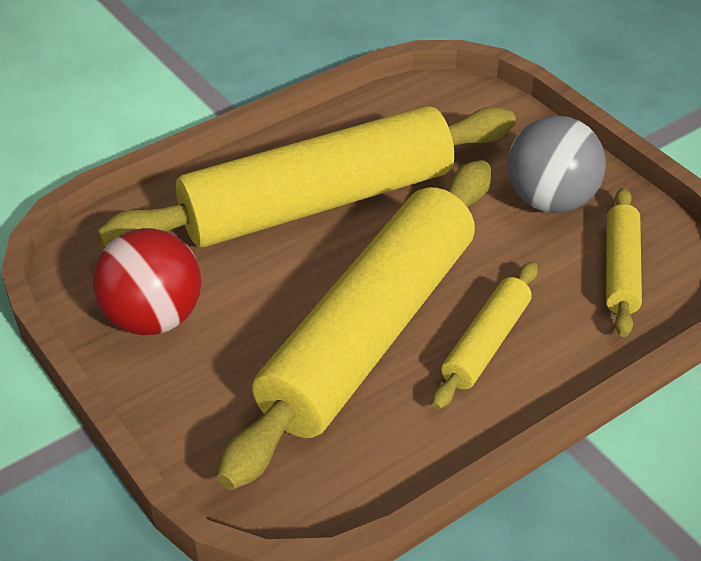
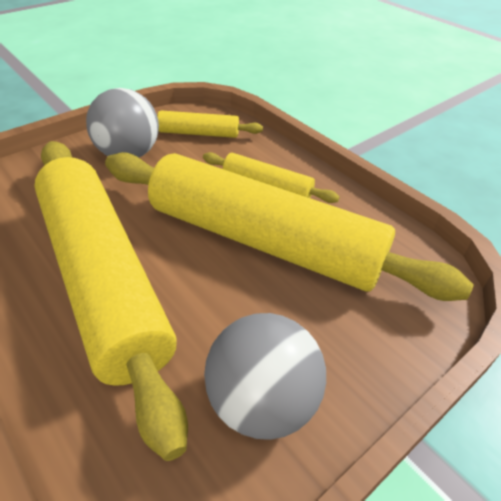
camera: 95 degrees left, 0 degrees up
red ball [93,228,201,335] -> grey ball [204,313,326,440]

